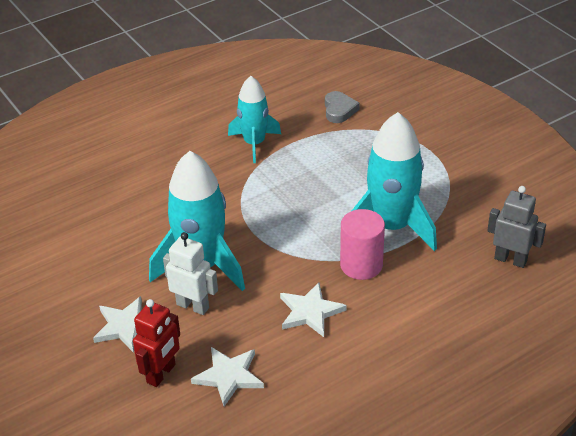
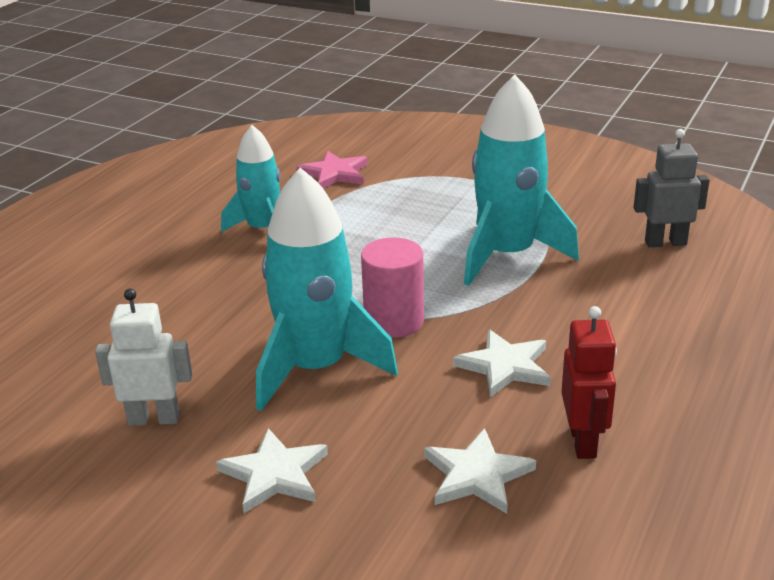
camera: 30 degrees left, 10 degrees down
red robot [133,299,180,387] -> red robot moved to [561,306,617,459]
white robot [163,232,218,315] -> white robot moved to [95,288,192,426]
grey heart [325,91,360,123] -> pink star [297,151,368,188]
pink cylinder [340,209,385,280] -> pink cylinder moved to [361,237,424,338]

